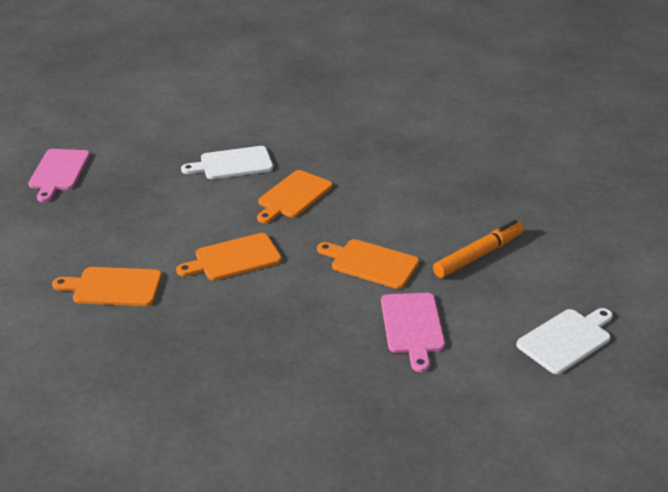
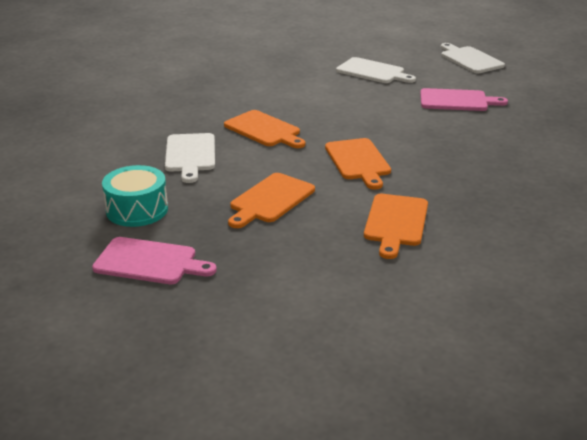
camera: 80 degrees left, 5 degrees down
orange cutting board [317,239,419,289] -> orange cutting board moved to [228,173,315,228]
orange marker [433,220,524,278] -> white cutting board [336,57,416,83]
none -> turquoise drum [102,165,168,227]

